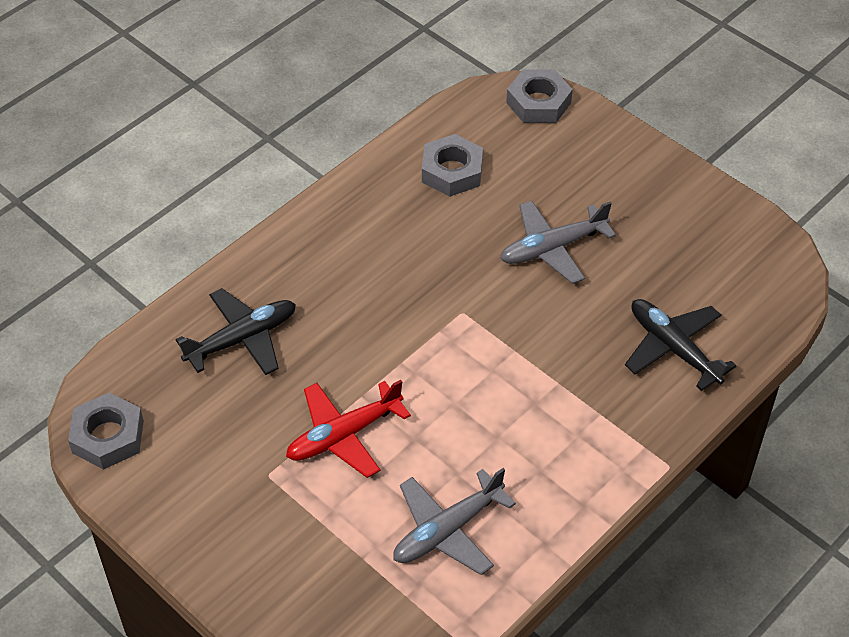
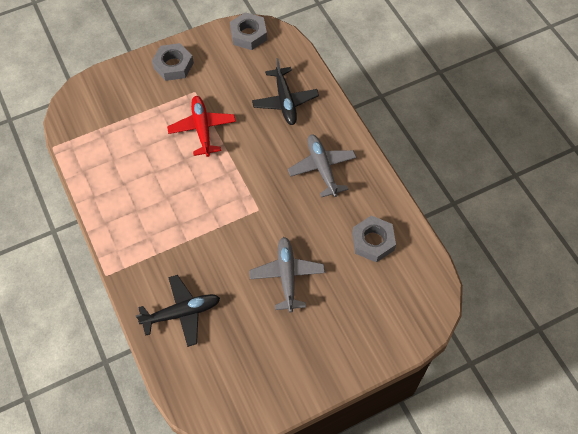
camera: 110 degrees right, 10 degrees up
grey plane [393,468,516,575] -> grey plane moved to [288,134,356,198]
grey nut [506,69,573,123] -> grey nut moved to [152,43,194,81]

